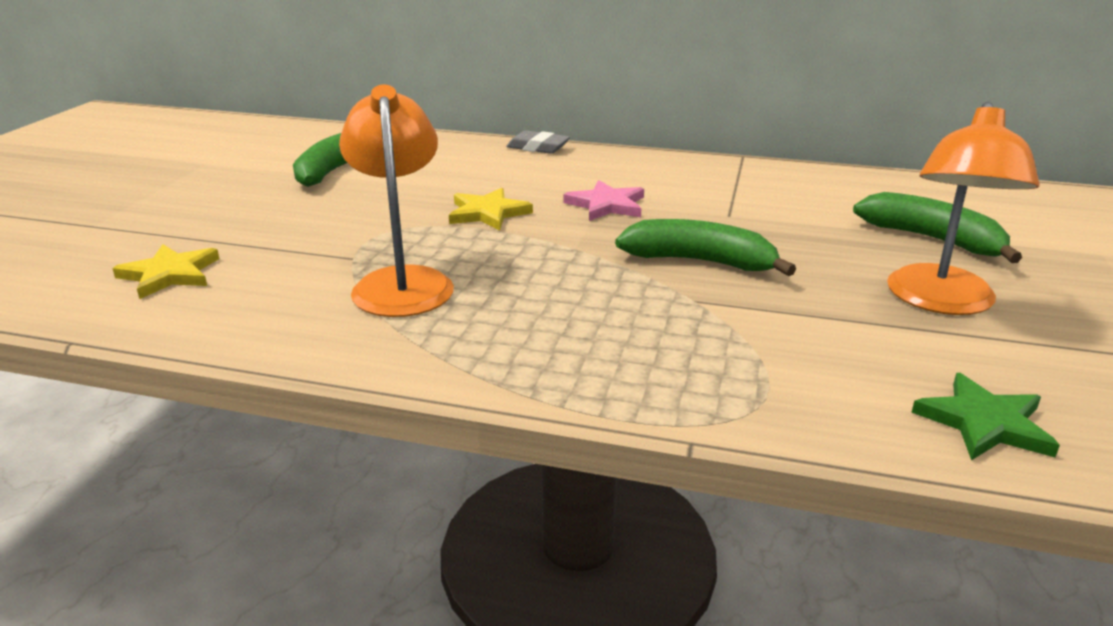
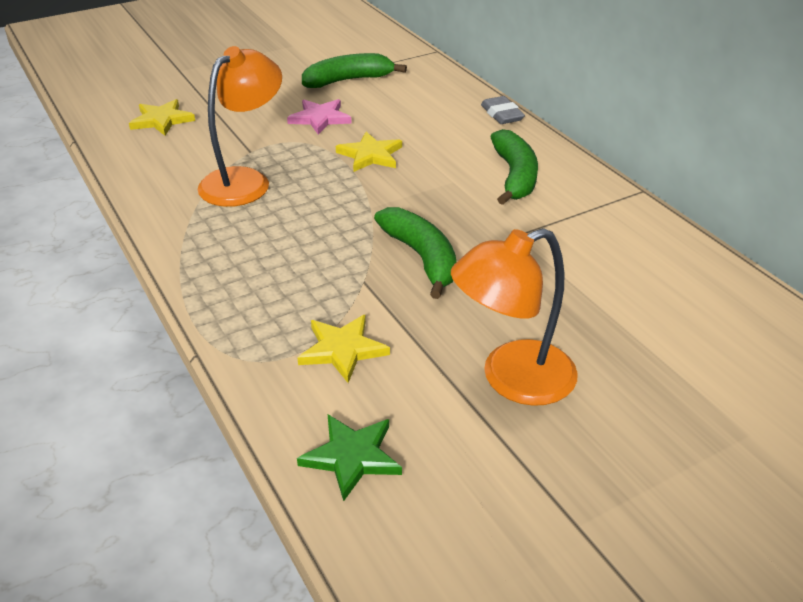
camera: 45 degrees right, 10 degrees up
pink star [563,180,644,221] -> pink star moved to [287,99,352,135]
green banana [853,192,1022,263] -> green banana moved to [490,129,538,205]
none -> yellow star [297,315,390,383]

